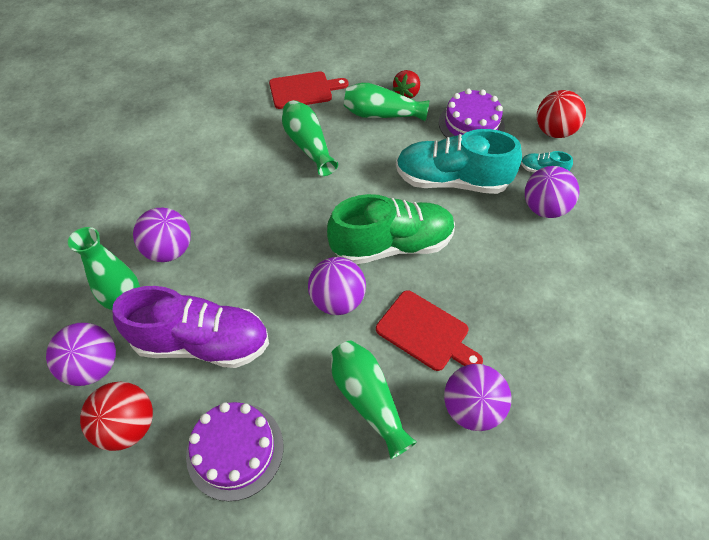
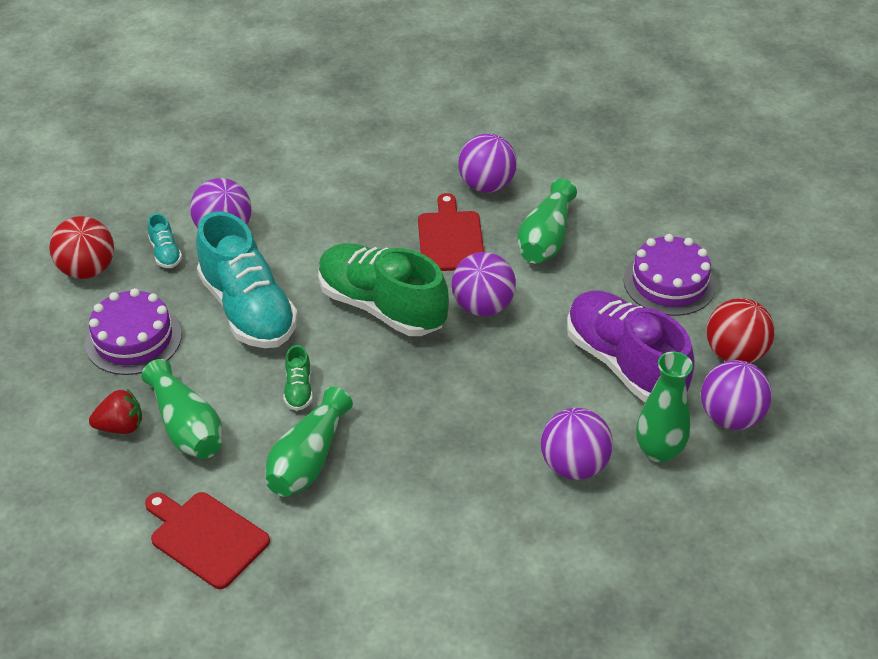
camera: 130 degrees left, 10 degrees down
none -> green shoe [283,345,313,411]

